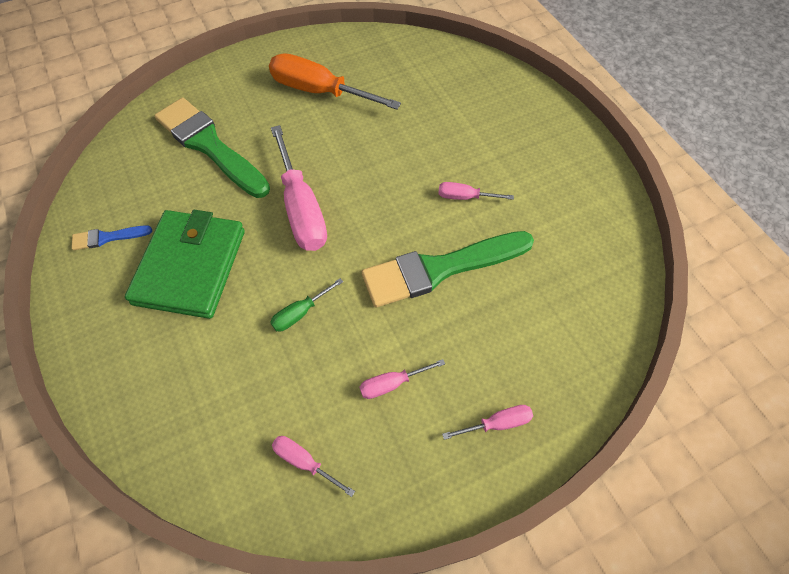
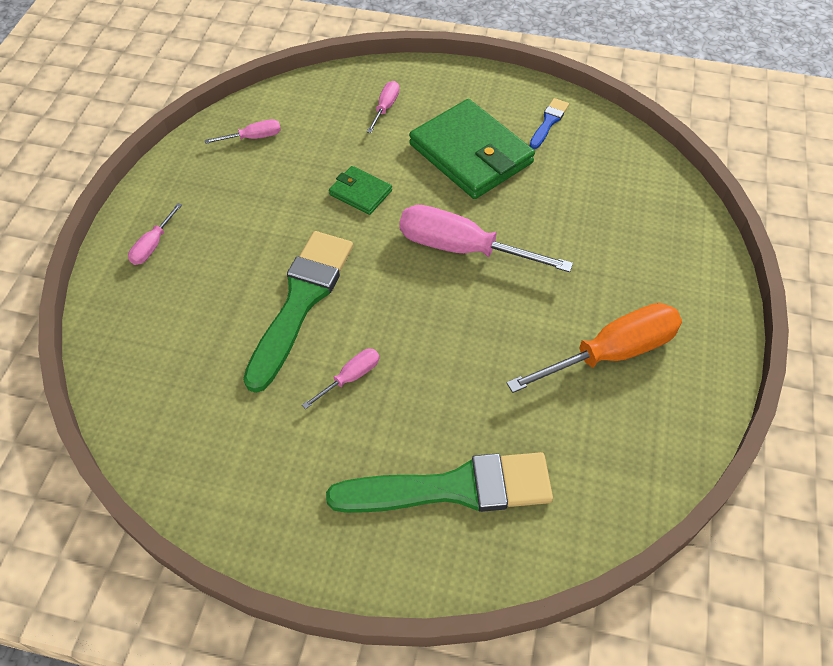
camera: 130 degrees right, 5 degrees down
green brush [154,98,270,198] -> green brush moved to [326,452,553,513]
green screwdriver [270,278,343,331] -> green wallet [329,166,392,215]
pink screwdriver [359,359,445,399] -> pink screwdriver moved to [367,81,399,133]

